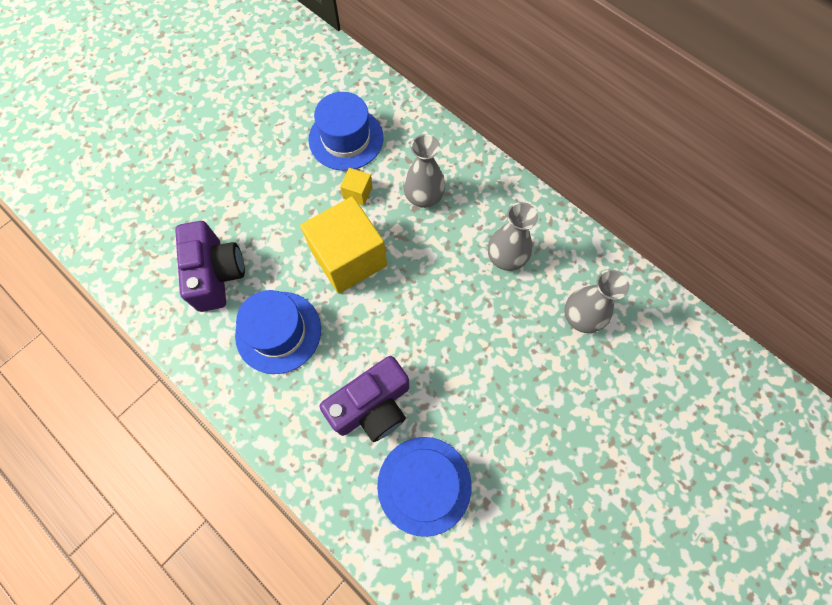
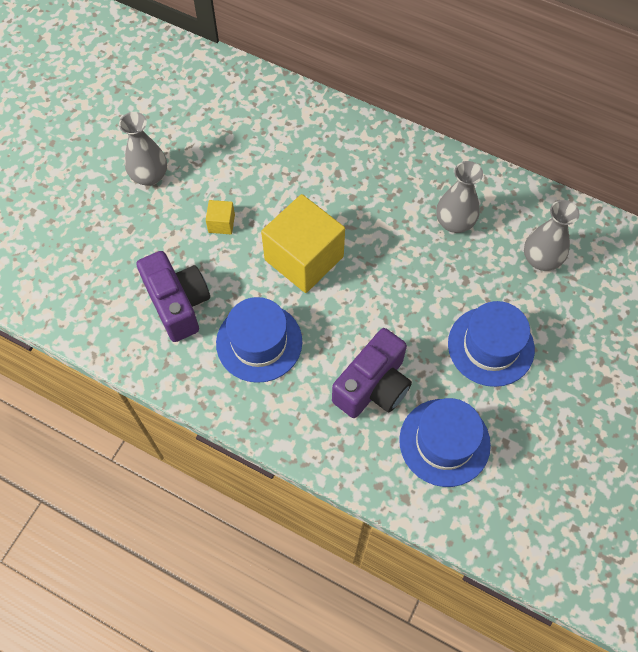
camera: 15 degrees left, 5 degrees down
blue hat [308,92,383,171] -> blue hat moved to [448,301,535,387]
yellow cube [340,168,373,205] -> yellow cube moved to [206,200,235,234]
grey vase [403,134,445,208] -> grey vase moved to [119,112,167,186]

